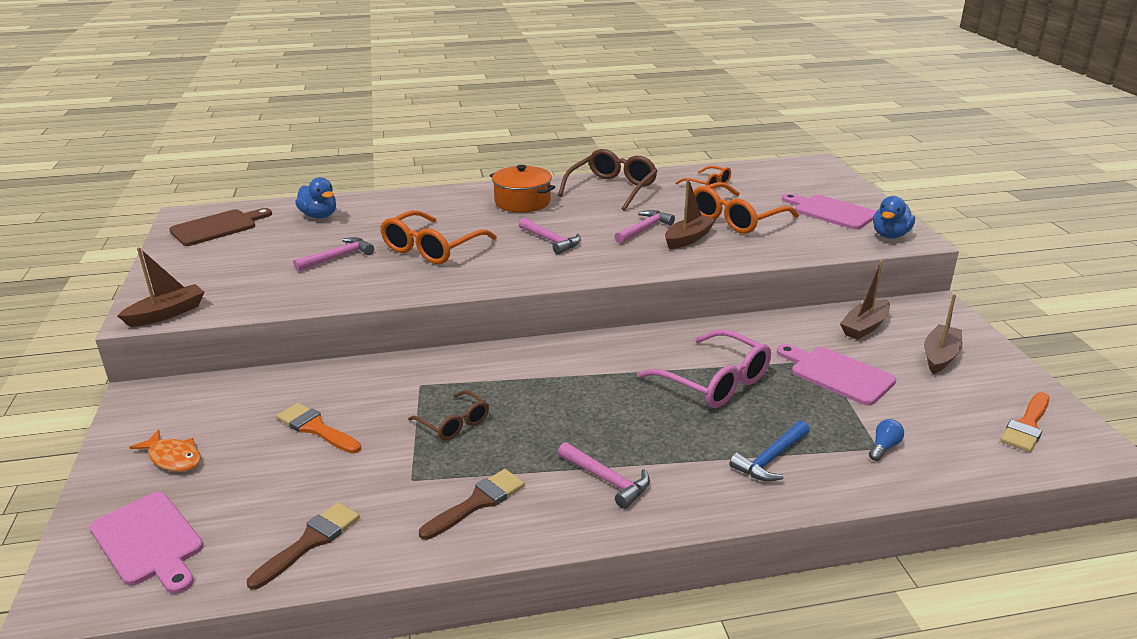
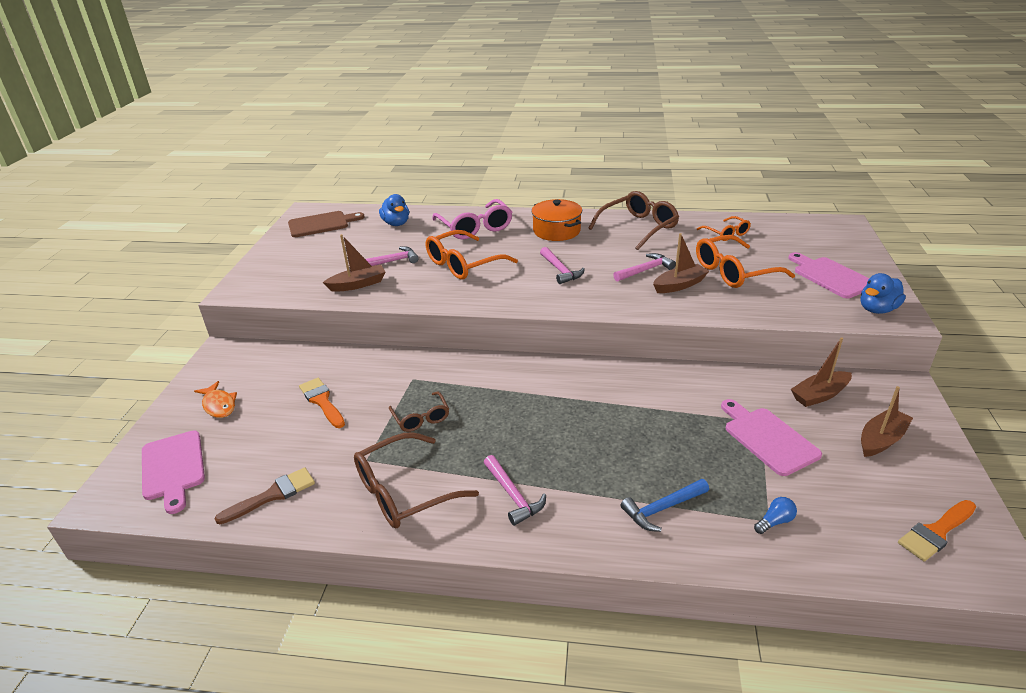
camera: 20 degrees right, 5 degrees up
brown boat [117,247,204,327] -> brown boat moved to [323,234,385,292]
brown brush [419,469,525,540] -> brown glasses [354,432,479,528]
pink glasses [637,330,771,408] -> pink glasses moved to [432,199,512,240]

